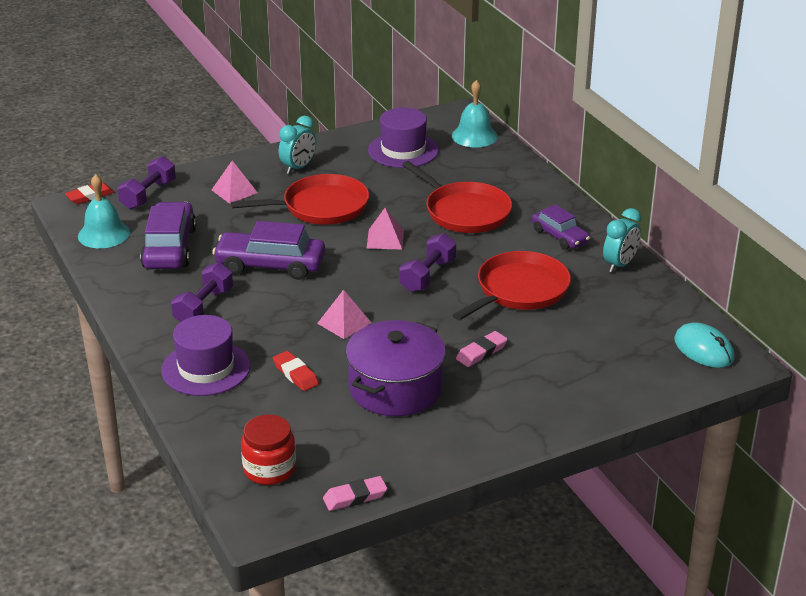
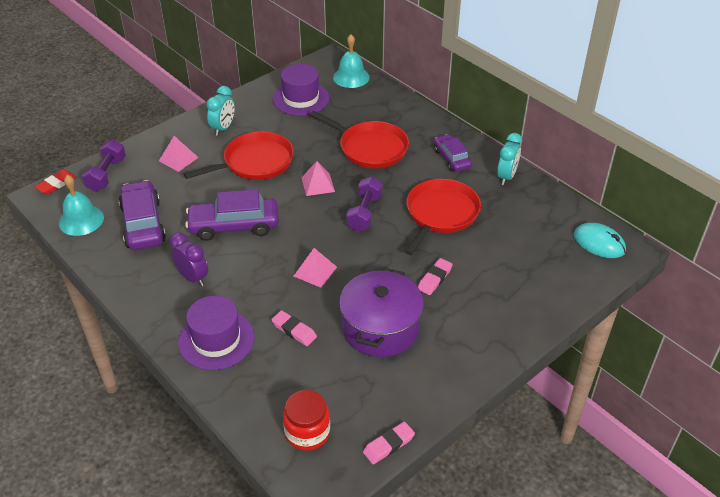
camera: 15 degrees left, 10 degrees up
purple dumbbell [171,262,233,322] -> purple clock [170,232,208,286]
red eraser [273,351,319,391] -> pink eraser [271,310,317,346]
purple car [532,204,590,250] -> purple car turned 150 degrees counterclockwise [434,134,471,172]

